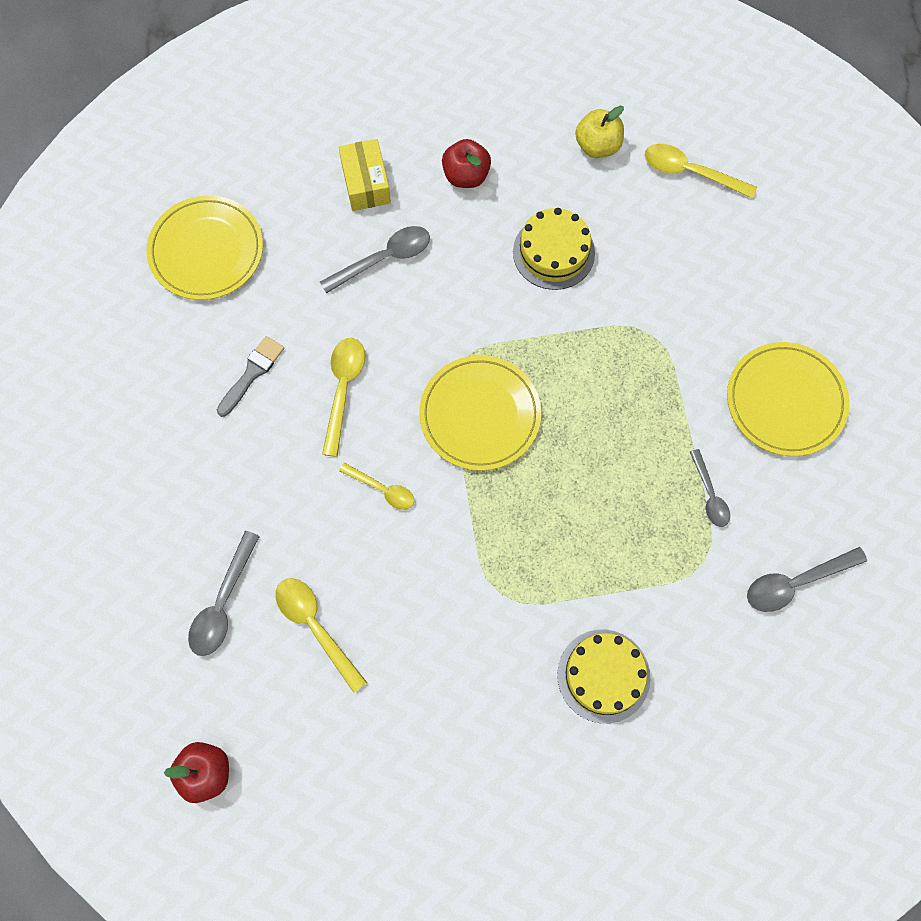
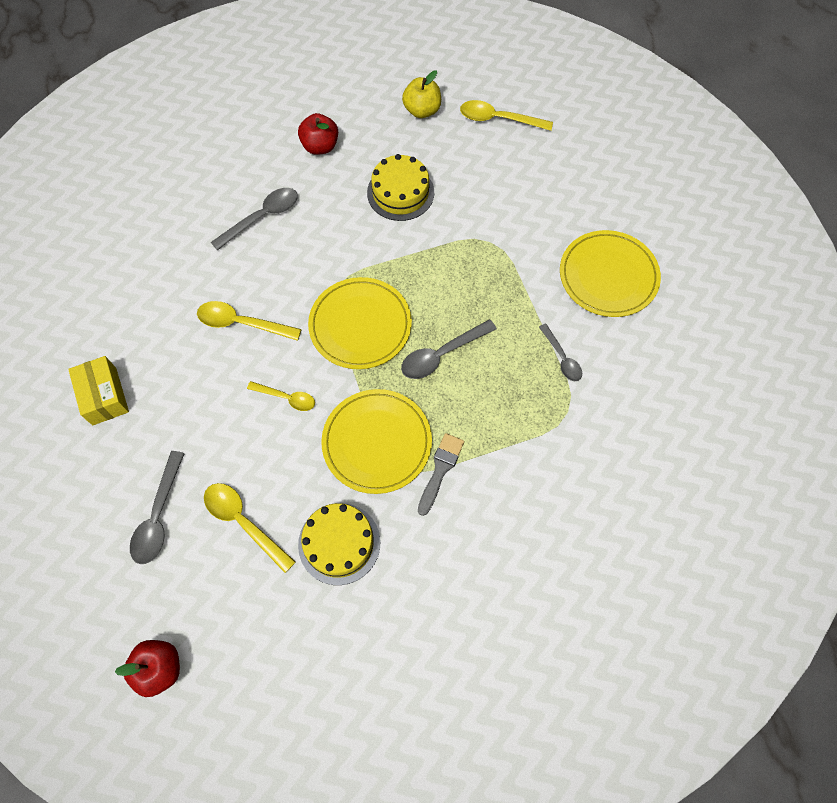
camera: 10 degrees left, 5 degrees down
yellow plate [147,195,263,300] -> yellow plate moved to [321,389,432,494]
grey brush [217,336,284,417] -> grey brush moved to [418,433,464,516]
yellow spoon [322,338,365,457] -> yellow spoon turned 75 degrees counterclockwise [197,301,302,341]
yellow box [339,139,391,211] -> yellow box moved to [68,356,129,425]
yellow cake [557,630,650,724] -> yellow cake moved to [298,503,380,585]
grey spoon [747,547,867,612] -> grey spoon moved to [401,319,497,379]

